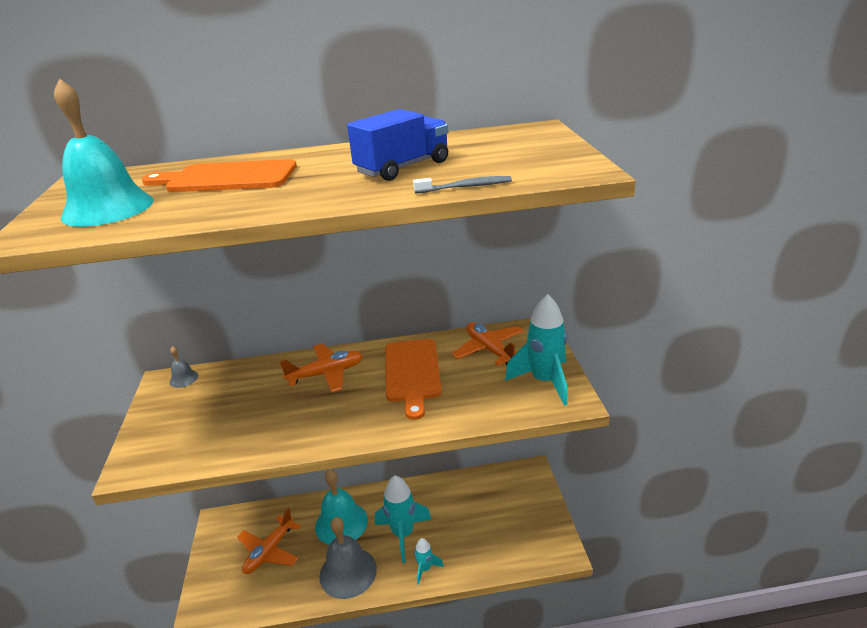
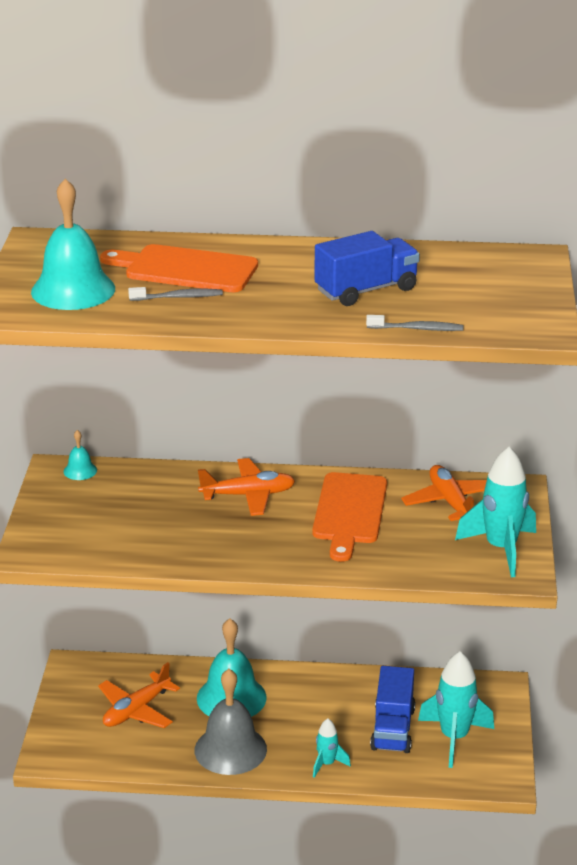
camera: 10 degrees right, 0 degrees up
grey bell [169,346,198,388] -> turquoise bell [64,430,97,480]
turquoise rocket [375,476,432,563] -> turquoise rocket moved to [418,651,494,768]
none -> grey toothbrush [128,287,223,301]
none -> blue truck [370,666,415,753]

